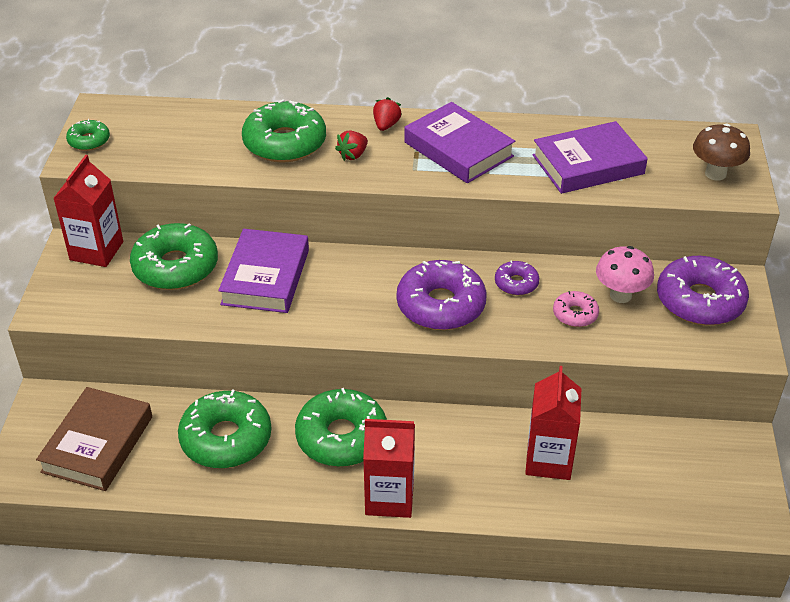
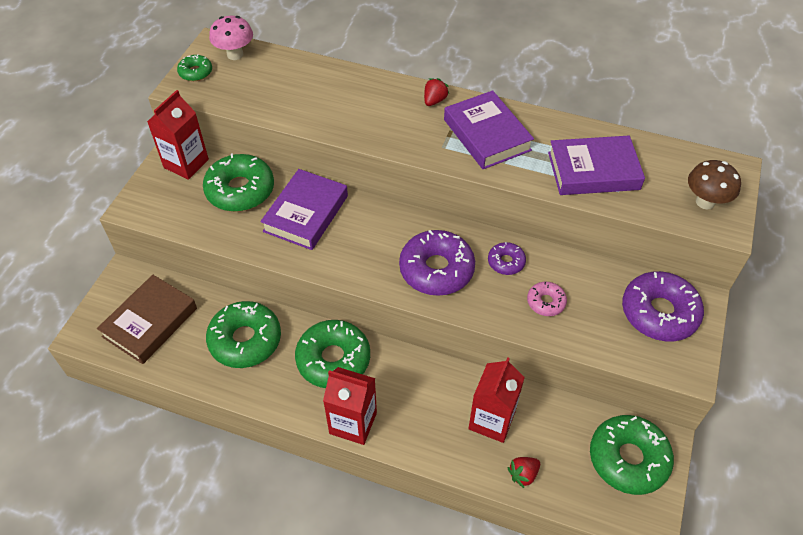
camera: 15 degrees right, 10 degrees up
green donut [242,99,326,163] -> green donut moved to [590,415,674,495]
red strawberry [335,131,368,161] -> red strawberry moved to [507,457,540,488]
pink mushroom [596,246,654,303] -> pink mushroom moved to [209,16,253,60]

